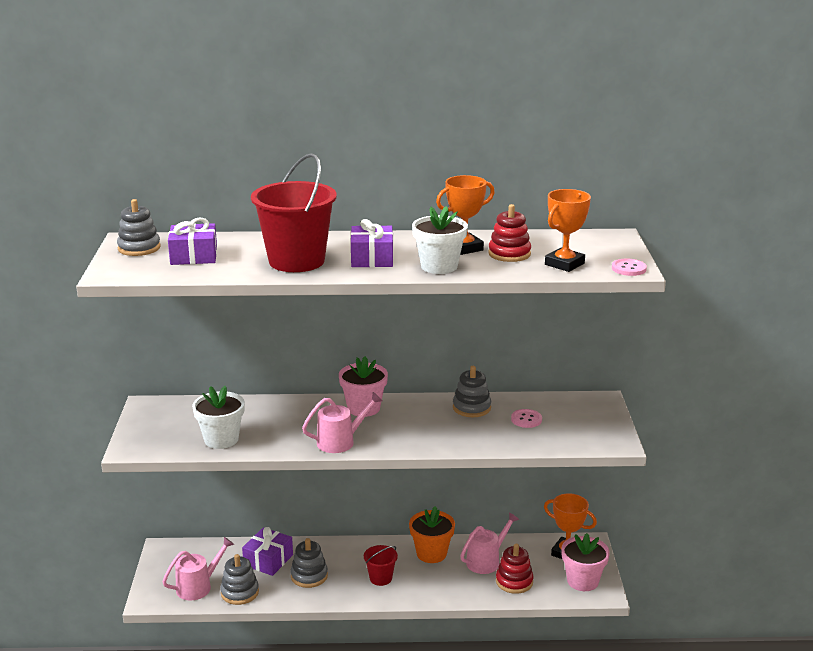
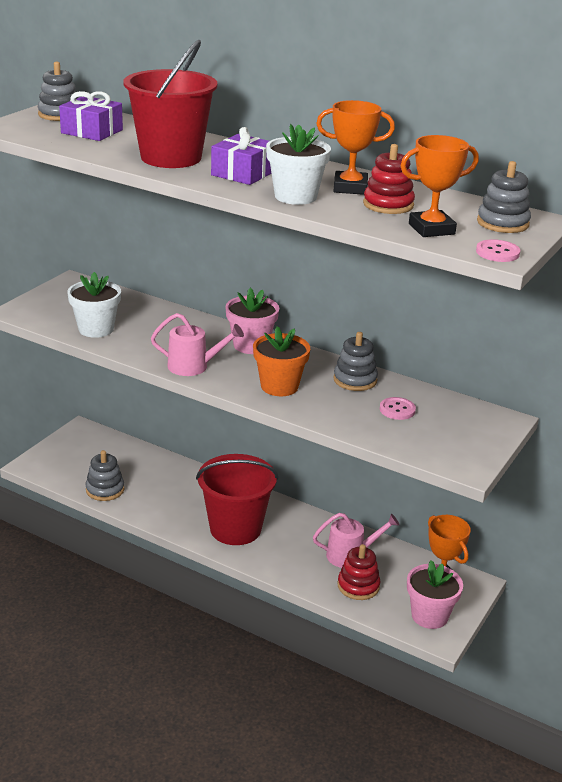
camera: 30 degrees right, 5 degrees up
pink watering can [163,537,234,601] -> none
purple gift [242,527,293,576] -> none
grey stacking toy [290,538,328,588] -> grey stacking toy moved to [477,161,531,233]
red bucket [364,545,398,586] -> red bucket [196,454,278,545], size x2.13
orange flower pot [409,506,455,563] -> orange flower pot moved to [253,326,310,396]

